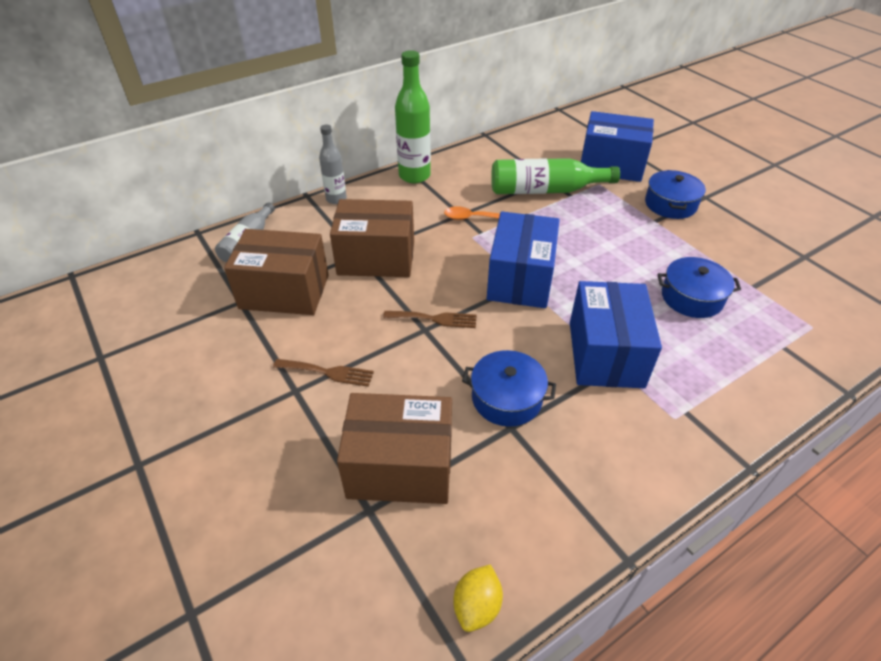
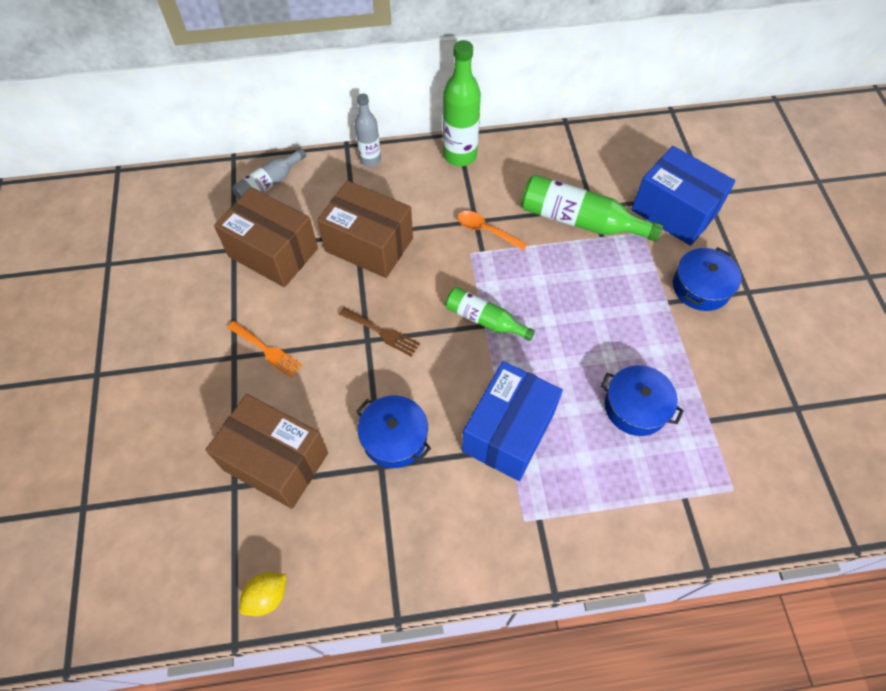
camera: 25 degrees right, 15 degrees up
brown fork [273,359,374,387] -> orange fork [227,321,303,378]
blue box [487,212,560,308] -> green bottle [445,287,535,341]

